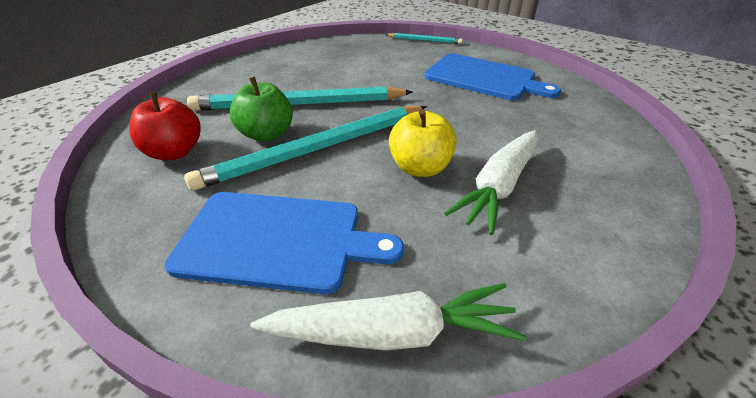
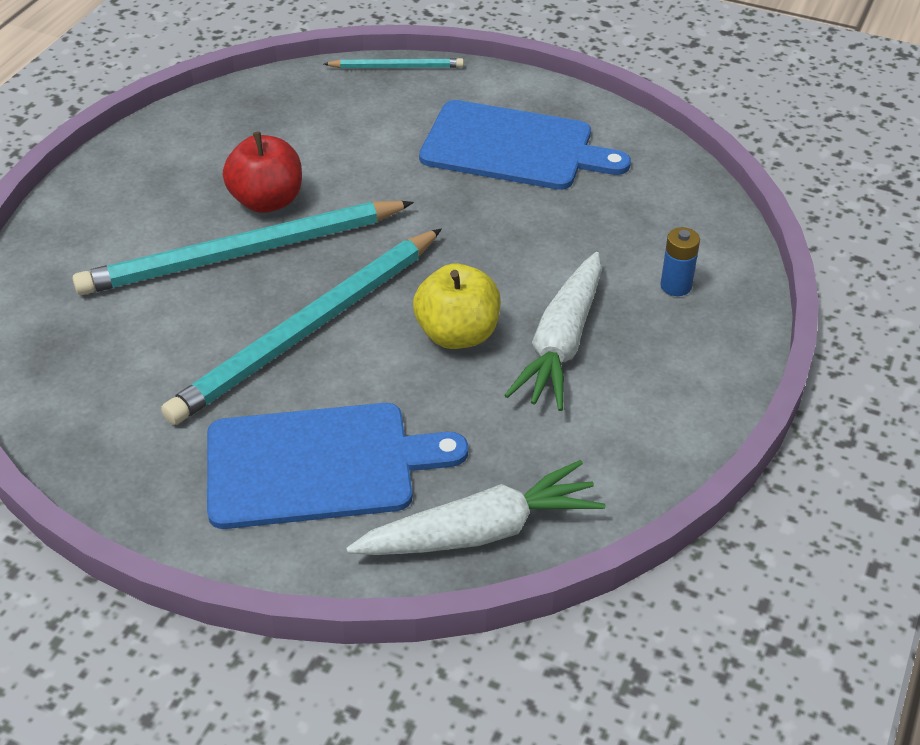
camera: 15 degrees left, 5 degrees up
red apple [129,92,201,160] -> red apple moved to [223,132,302,213]
green apple [230,77,293,142] -> none
none -> blue battery [661,227,700,296]

